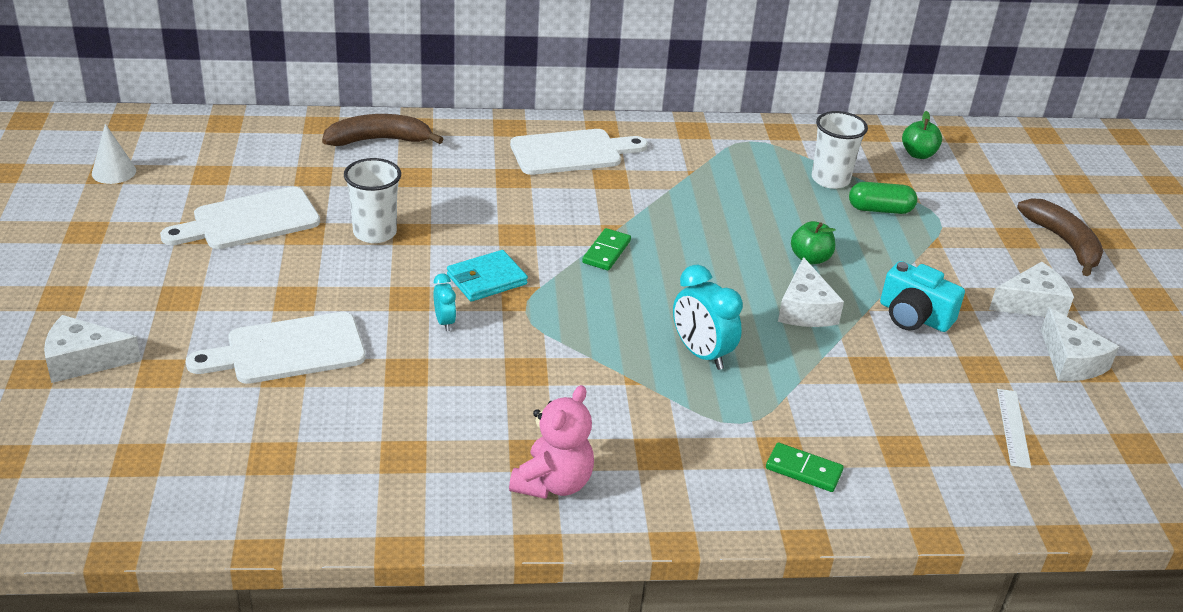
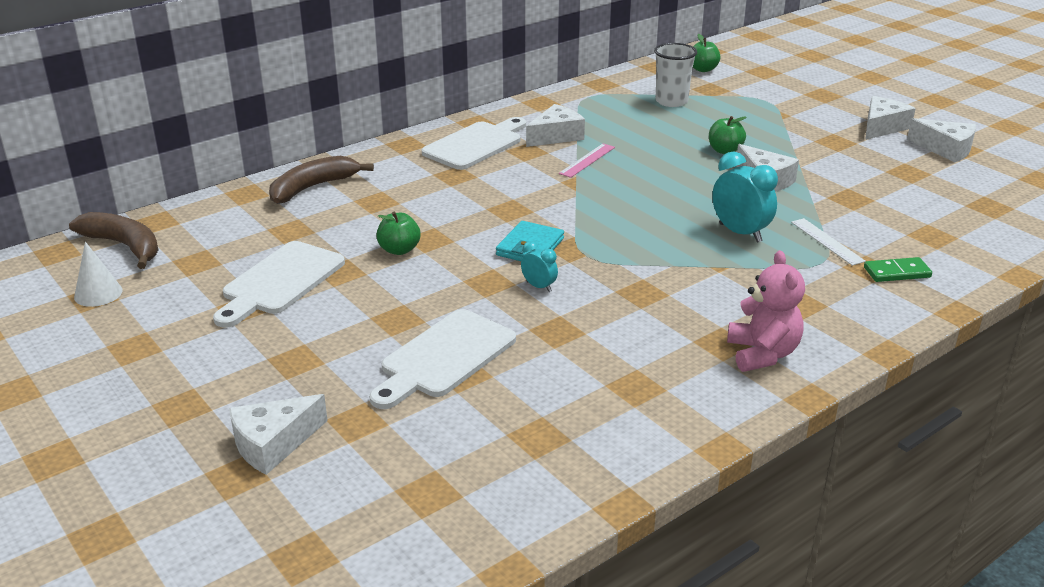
camera: 30 degrees left, 5 degrees down
white cup [344,158,401,243] -> green apple [376,211,420,255]
green domino [582,228,631,270] -> none
turquoise clock [673,265,743,370] -> turquoise clock turned 150 degrees counterclockwise [712,152,778,243]
green capsule [849,182,917,214] -> none
turquoise camera [880,261,965,332] -> none
white ruler [997,389,1031,468] -> white ruler moved to [791,218,866,266]
brown banana [1017,198,1104,277] -> brown banana moved to [69,212,158,269]
none -> white cheese [526,104,585,147]
none -> pink ruler [559,143,615,178]

